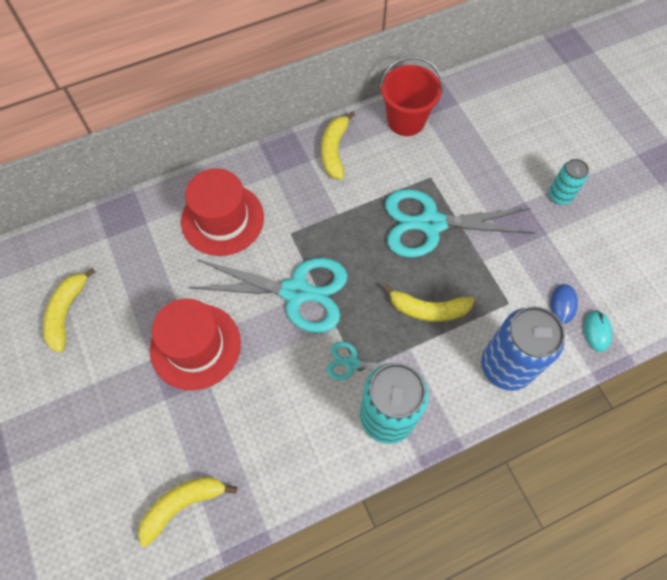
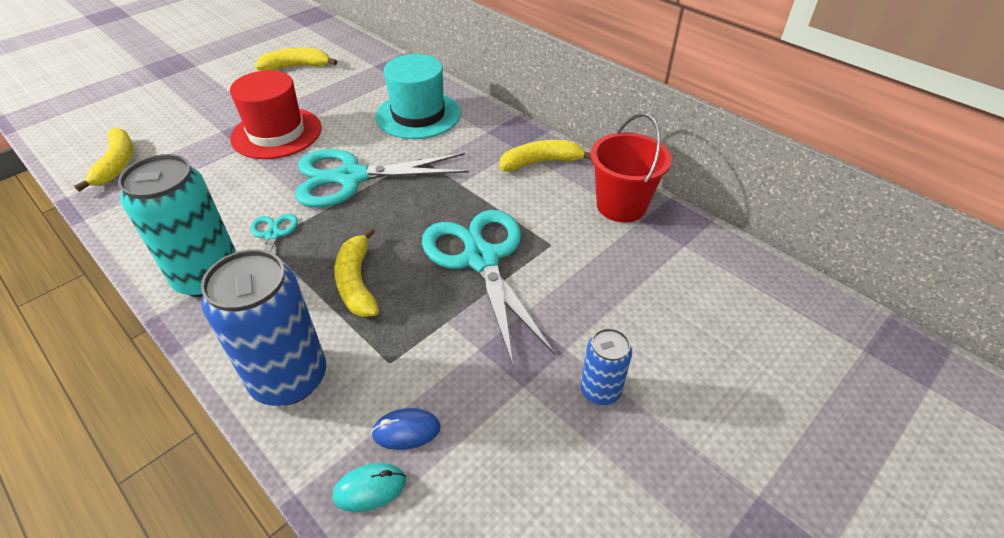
camera: 70 degrees right, 20 degrees down
yellow banana [138,477,237,547] -> yellow banana turned 45 degrees clockwise [74,128,133,192]
red hat [181,168,264,256] -> turquoise hat [376,54,461,139]
turquoise scissors [189,258,348,333] -> turquoise scissors turned 90 degrees clockwise [295,149,469,207]
turquoise can [549,159,589,205] -> blue can [581,328,632,405]

